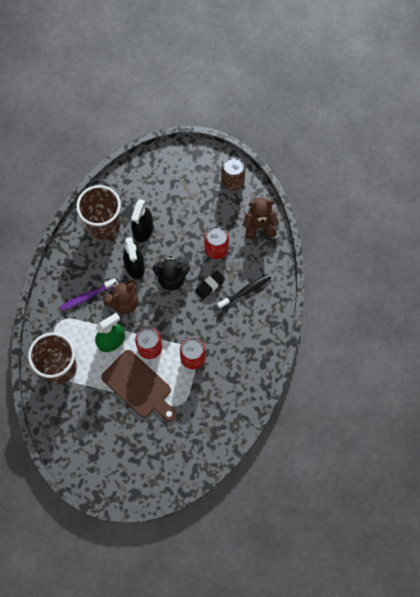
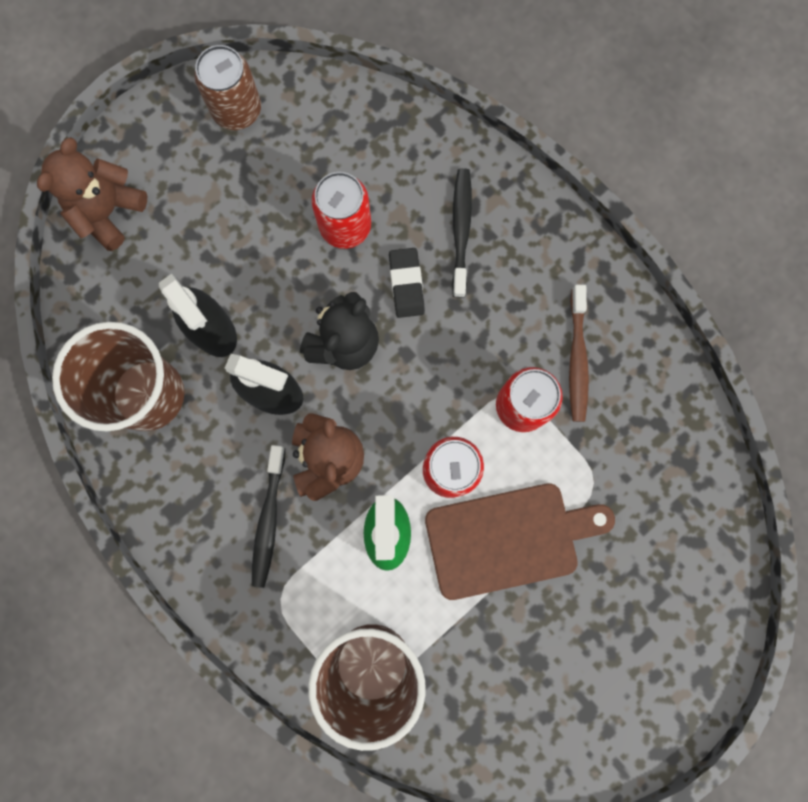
camera: 55 degrees left, 10 degrees up
purple toothbrush [60,278,117,311] -> black toothbrush [252,445,285,588]
brown teddy bear [243,198,279,239] -> brown teddy bear moved to [37,137,147,251]
none -> brown toothbrush [569,285,589,422]

